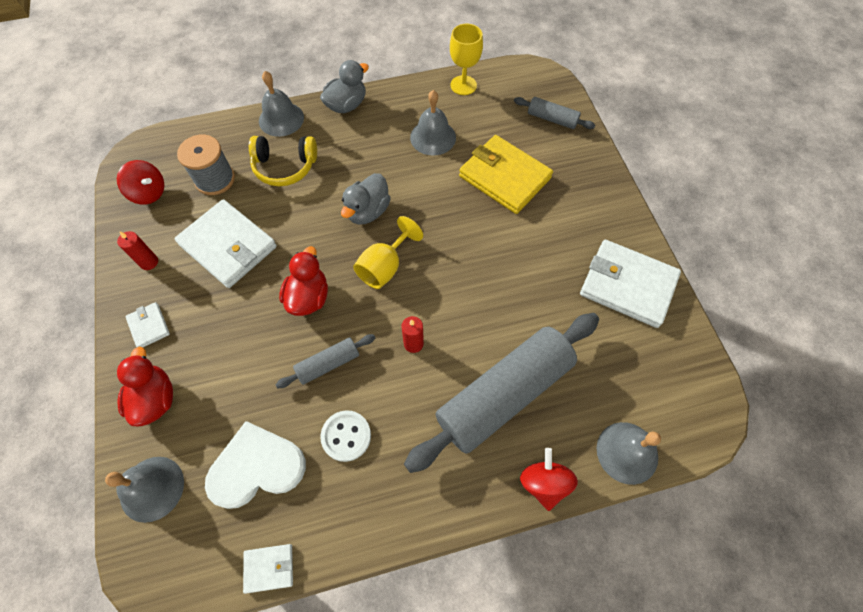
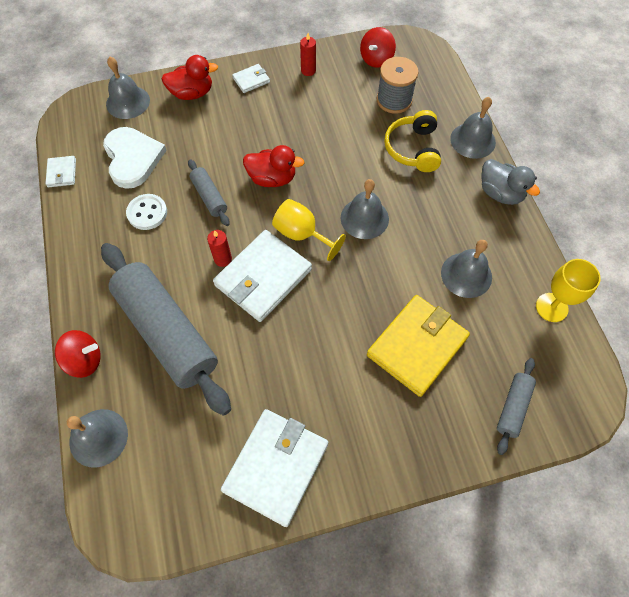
camera: 90 degrees right, 0 degrees up
white wallet [174,199,277,288] -> white wallet moved to [213,230,312,322]
grey duck [341,173,391,225] -> grey bell [341,179,389,239]

